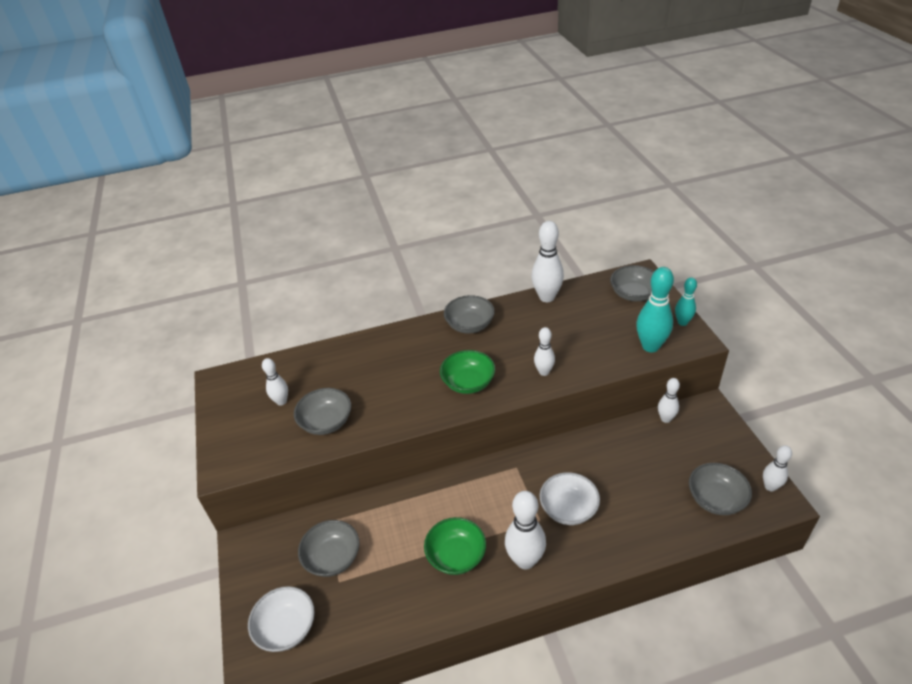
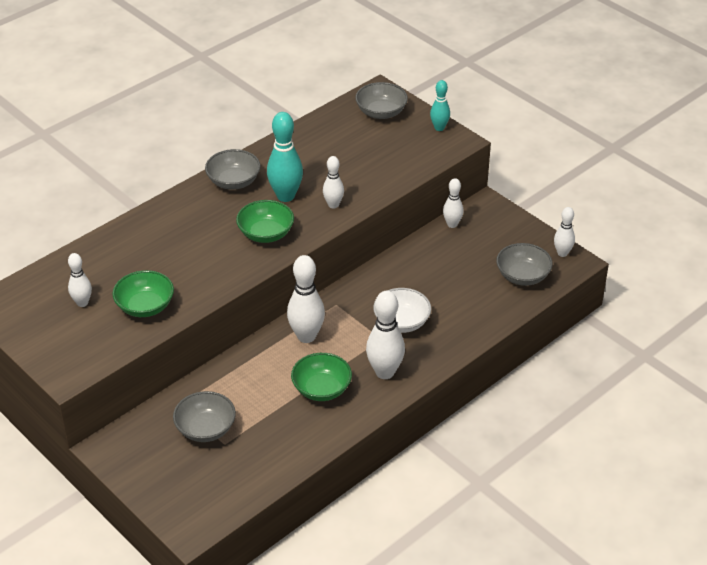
camera: 30 degrees left, 0 degrees up
white bowl [248,586,315,652] -> none
grey bowl [294,388,351,435] -> green bowl [112,270,174,317]
white bowling pin [531,221,564,302] -> white bowling pin moved to [287,255,325,343]
turquoise bowling pin [636,267,674,353] -> turquoise bowling pin moved to [267,112,303,202]

